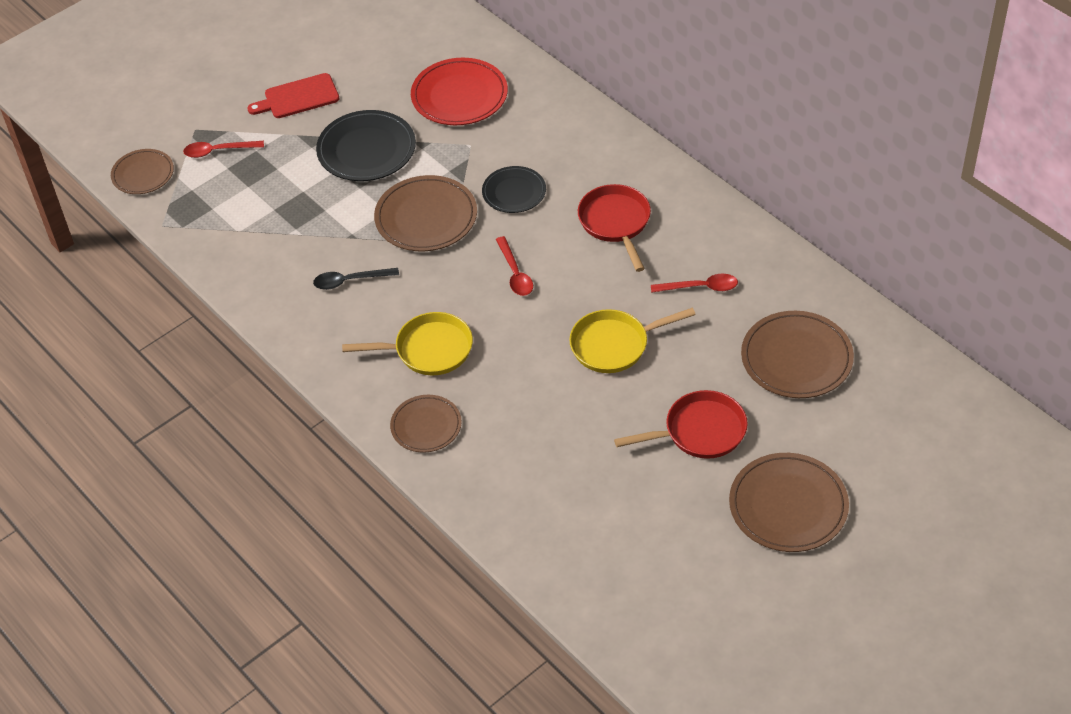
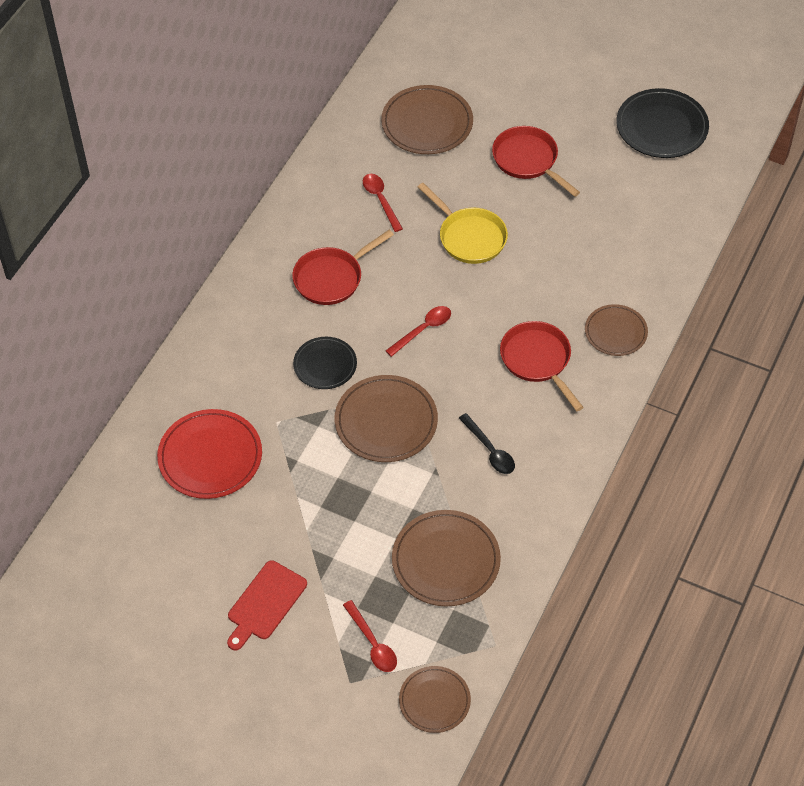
camera: 115 degrees left, 5 degrees up
red cutting board [247,73,339,118] -> red cutting board turned 75 degrees clockwise [227,560,307,650]
black plate [316,110,416,181] -> black plate moved to [616,88,709,158]
yellow pan [342,312,473,375] -> red pan [500,321,584,411]
brown plate [729,453,849,552] -> brown plate moved to [392,510,501,607]

